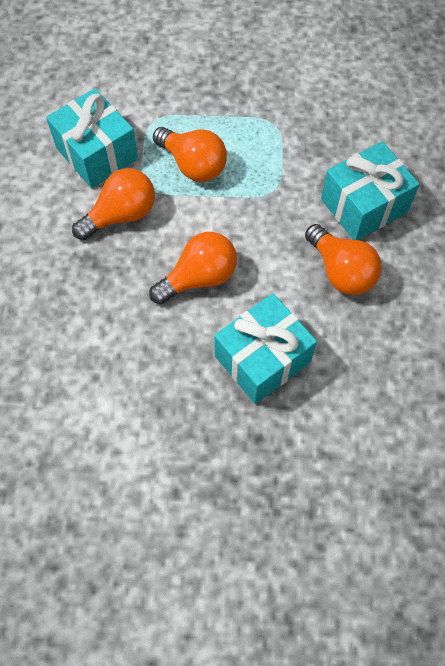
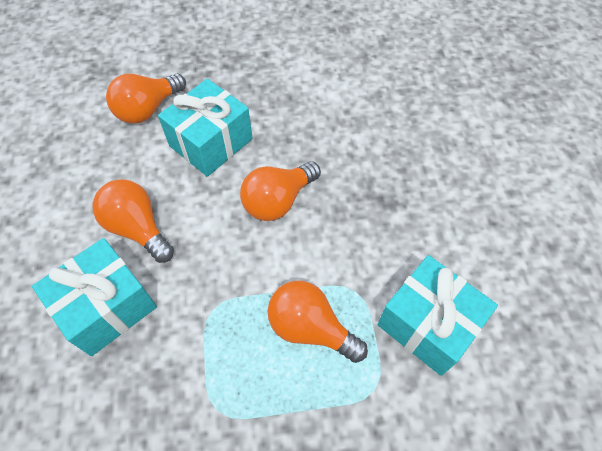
camera: 170 degrees right, 5 degrees down
orange light bulb [72,168,155,240] -> orange light bulb moved to [106,74,186,124]

